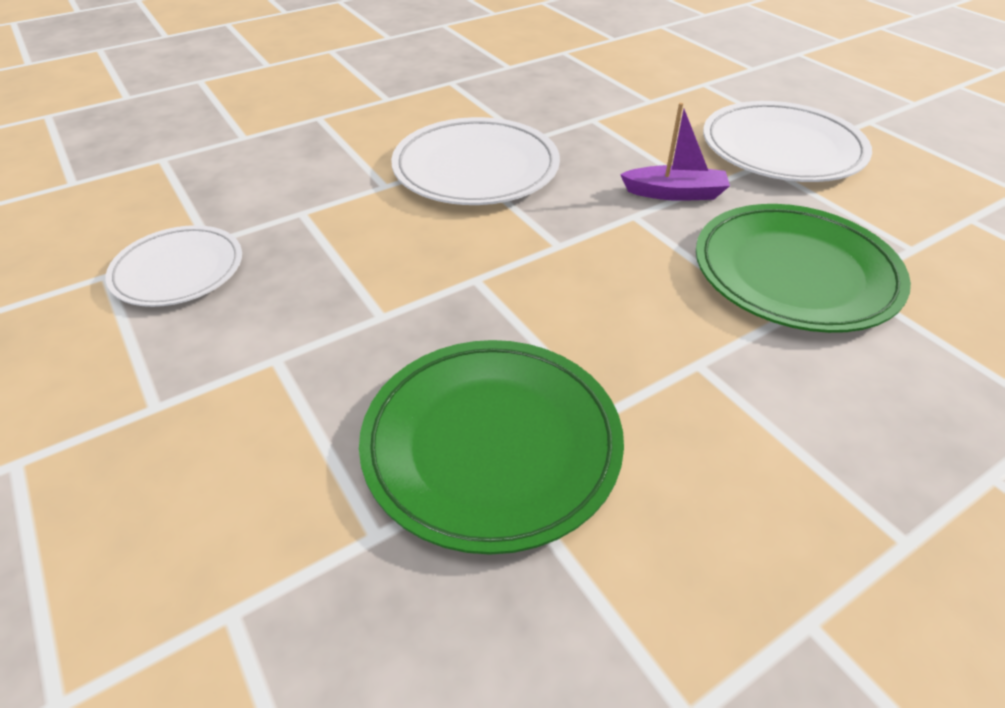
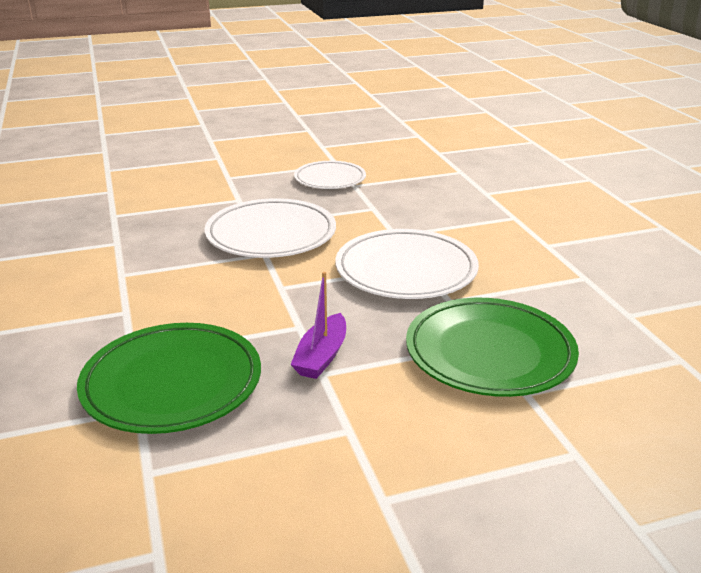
camera: 105 degrees right, 15 degrees down
green plate [359,340,624,555] -> green plate moved to [406,298,579,397]
white plate [703,101,872,182] -> white plate moved to [205,198,336,258]

